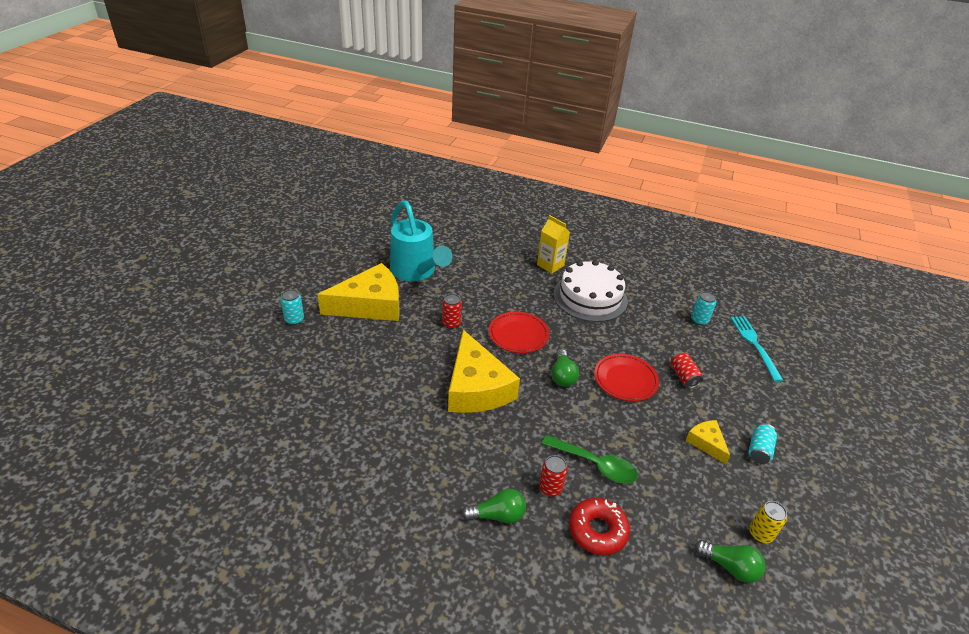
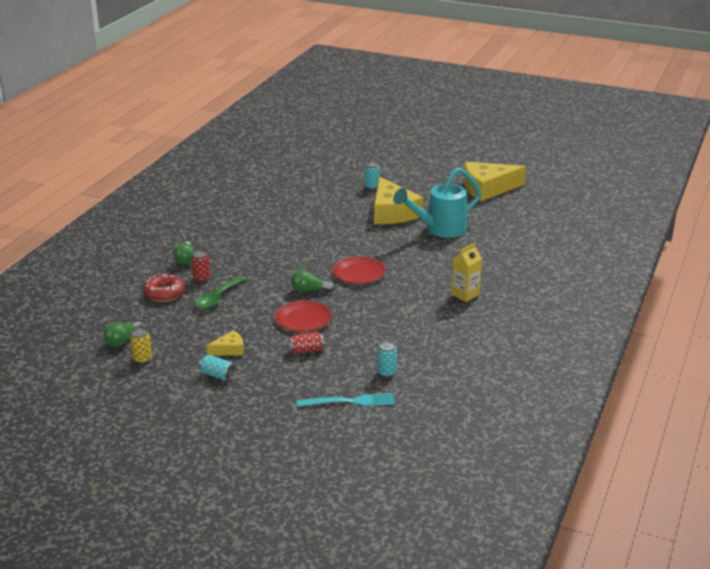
camera: 95 degrees right, 10 degrees down
red can [442,294,462,329] -> none
yellow cheese [448,330,520,413] -> yellow cheese moved to [464,162,526,201]
white cake [553,260,628,322] -> none

